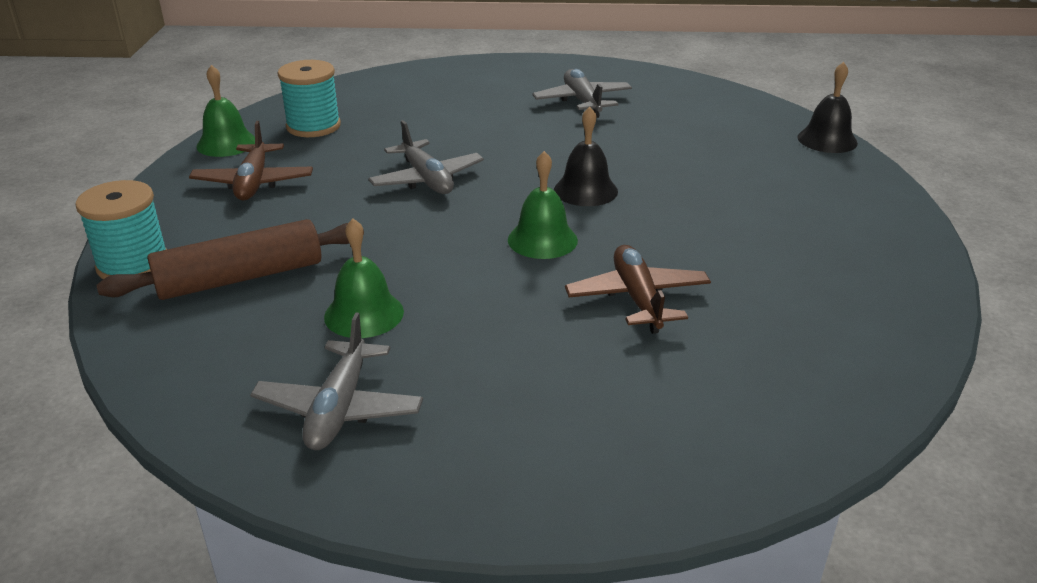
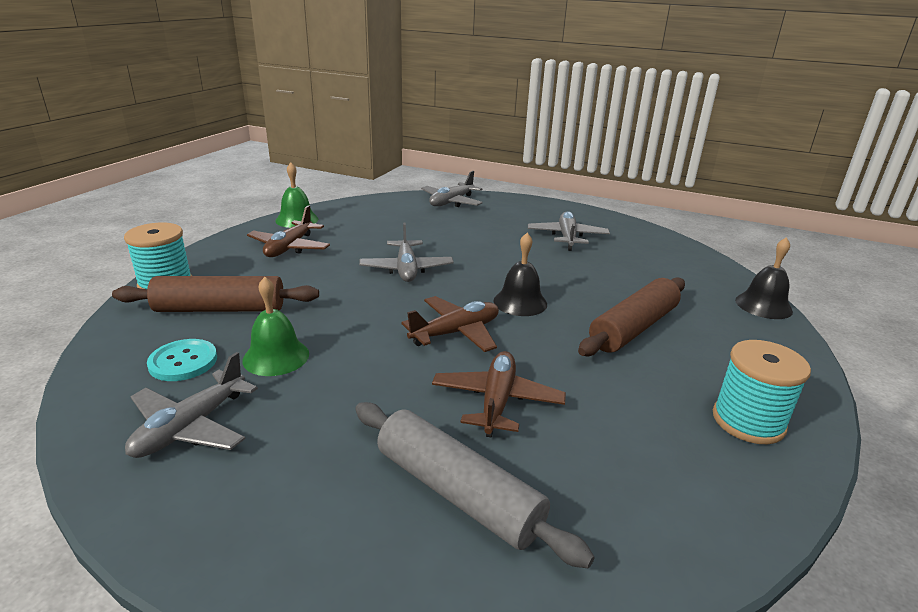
camera: 20 degrees right, 5 degrees down
turquoise spool [278,60,341,137] -> turquoise spool moved to [713,340,811,444]
green bell [508,151,578,259] -> brown plane [401,296,499,352]
none -> turquoise button [147,339,217,381]
none -> grey rolling pin [355,402,595,568]
none -> grey plane [421,171,483,207]
none -> brown rolling pin [578,277,685,356]

